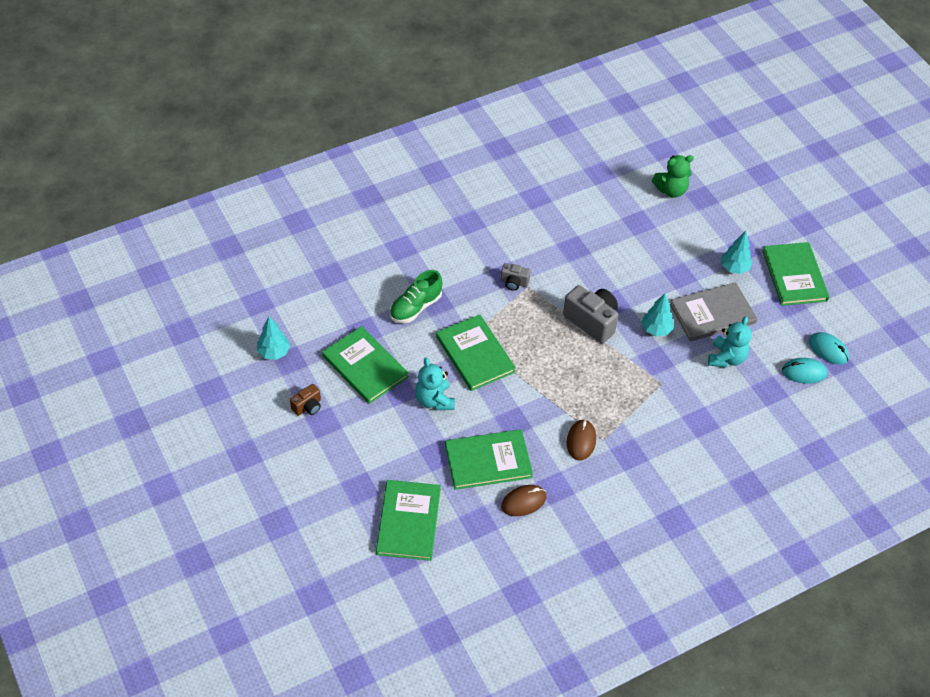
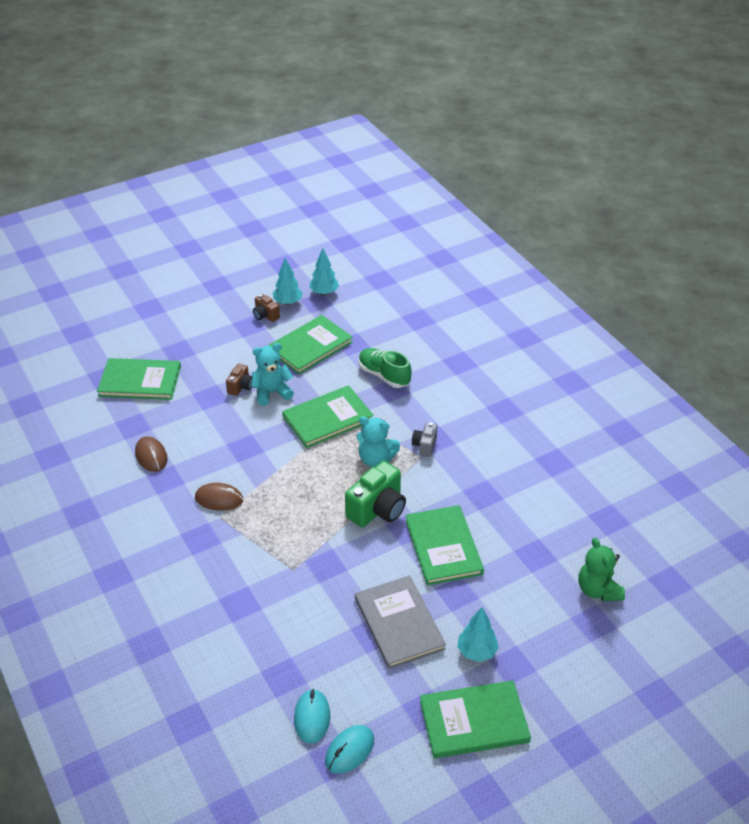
camera: 90 degrees right, 10 degrees down
green book [445,429,533,490] -> green book moved to [405,505,484,585]
grey camera [563,285,619,343] -> green camera [345,461,406,527]
turquoise tree [641,293,674,336] -> turquoise tree moved to [273,258,303,305]
turquoise teddy bear [708,316,752,368] -> turquoise teddy bear moved to [356,416,400,467]
none -> brown camera [226,364,252,396]

